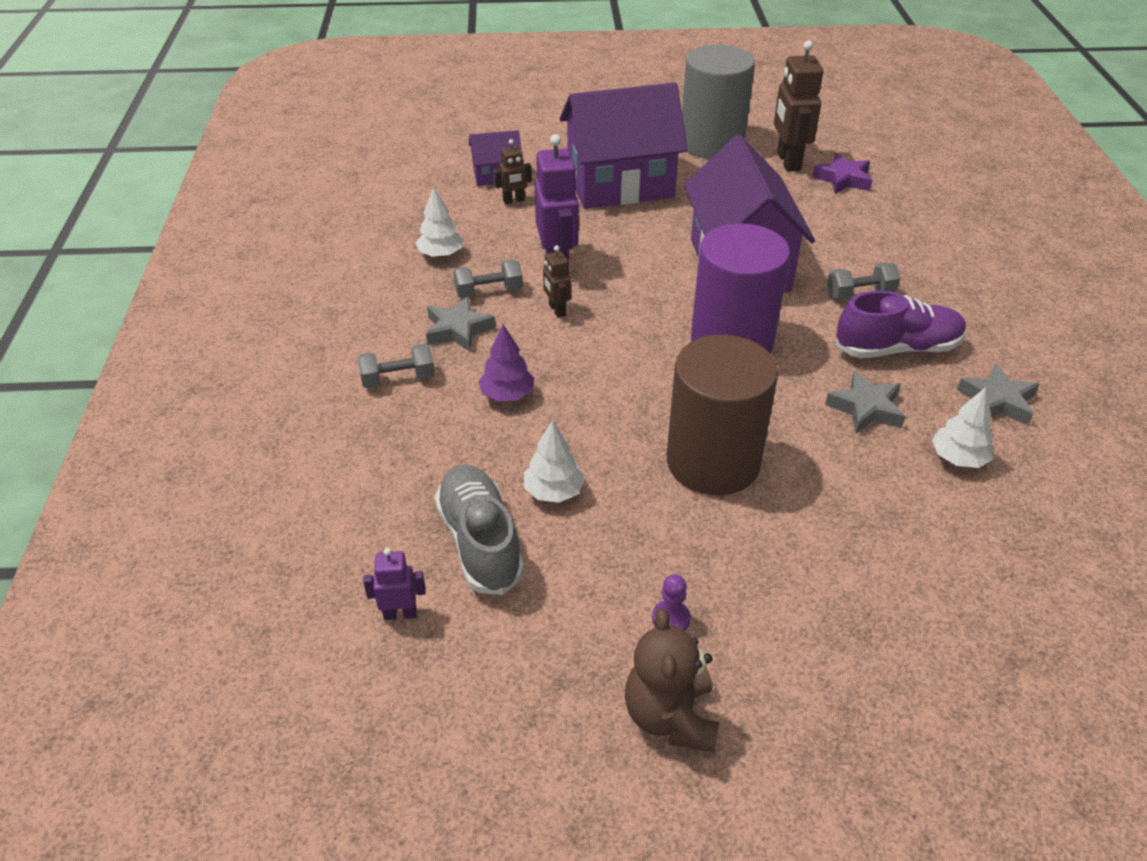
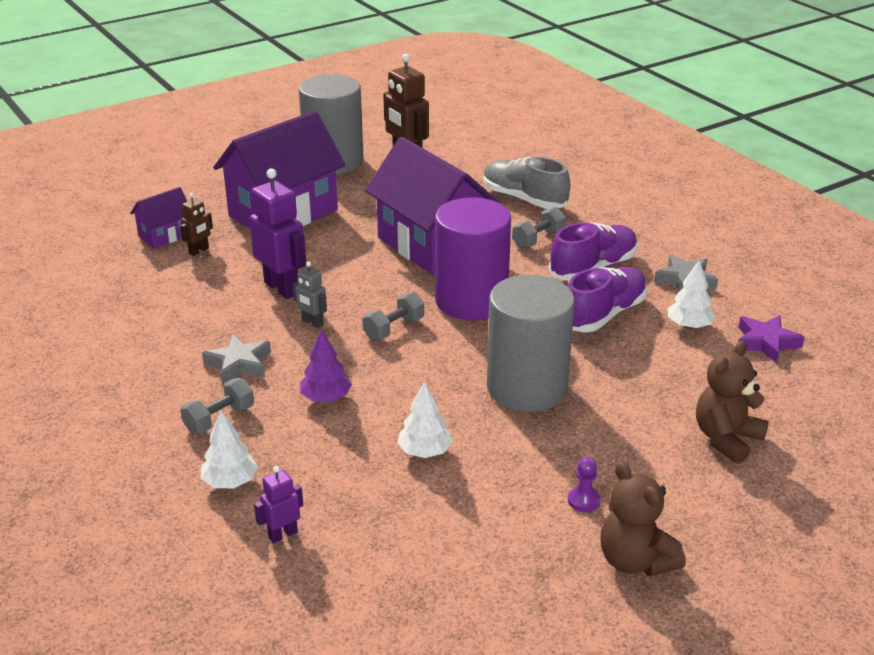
camera: 30 degrees left, 10 degrees down
purple robot [363,548,426,620] -> purple robot moved to [254,466,303,544]
white tree [415,187,463,258] -> white tree moved to [201,411,258,488]
grey shoe [435,464,524,595] -> grey shoe moved to [484,157,570,209]
grey dumbbell [453,259,523,298] -> grey dumbbell moved to [362,292,424,340]
brown robot [543,246,571,318] -> grey robot [293,261,327,328]
brown cylinder [667,335,778,495] -> grey cylinder [487,275,575,412]
purple star [812,153,873,194] -> purple star moved to [738,315,805,363]
grey star [825,371,906,434] -> purple shoe [567,267,647,332]
none -> brown teddy bear [696,341,769,464]

